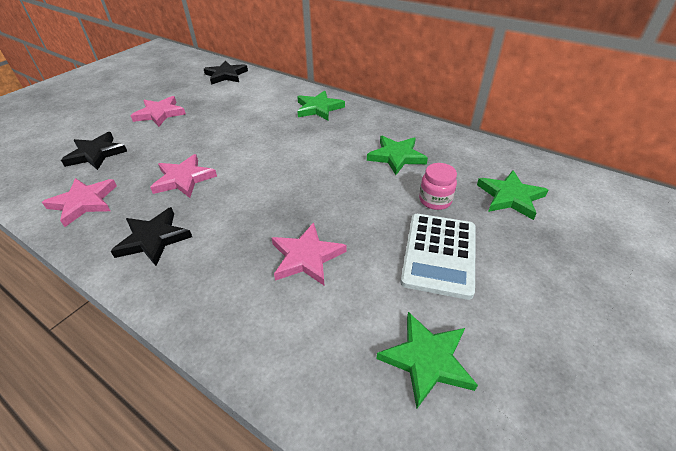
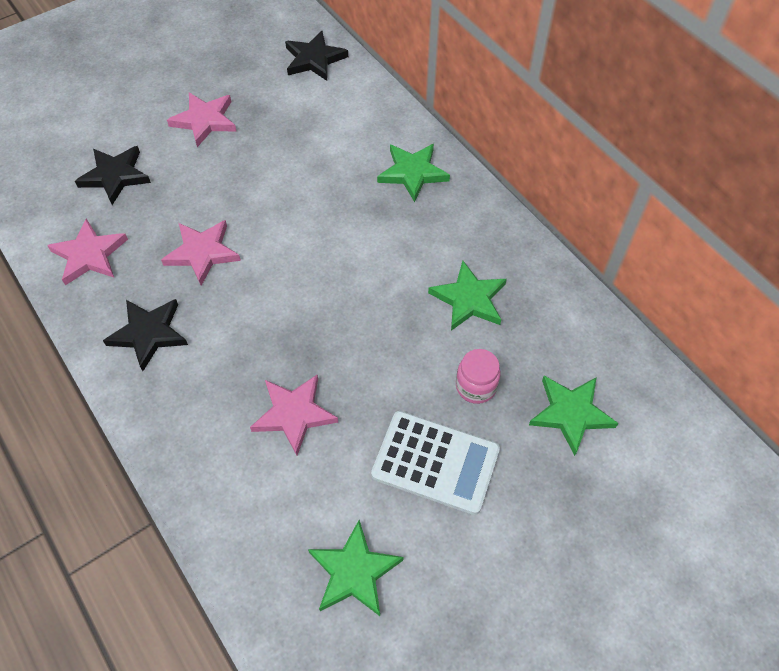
camera: 20 degrees right, 15 degrees up
white calculator [401,214,476,300] -> white calculator turned 105 degrees counterclockwise [371,411,500,515]

